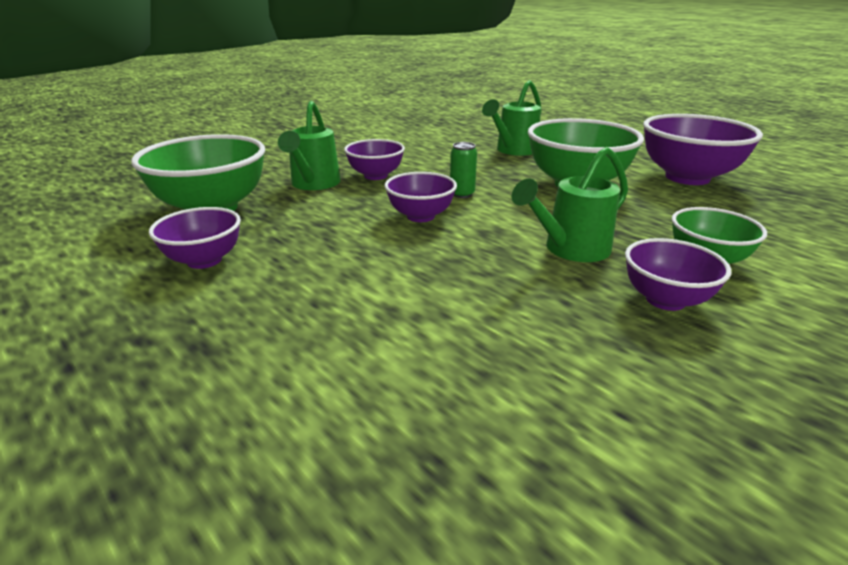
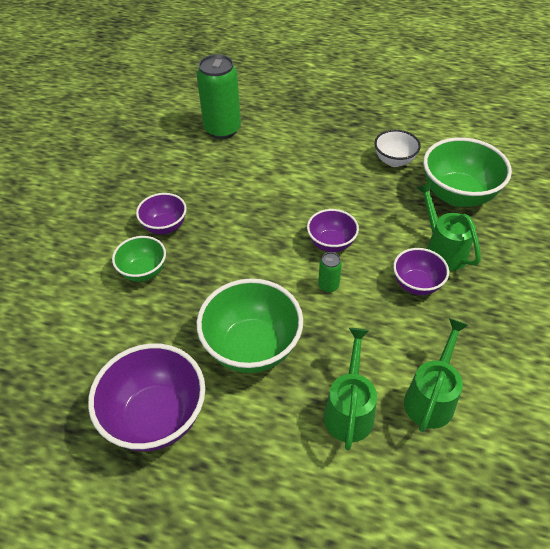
camera: 150 degrees right, 20 degrees up
purple bowl [149,207,241,269] -> white bowl [374,130,421,167]
green watering can [512,147,628,262] -> green watering can moved to [404,318,468,432]
none -> green can [197,54,241,139]

